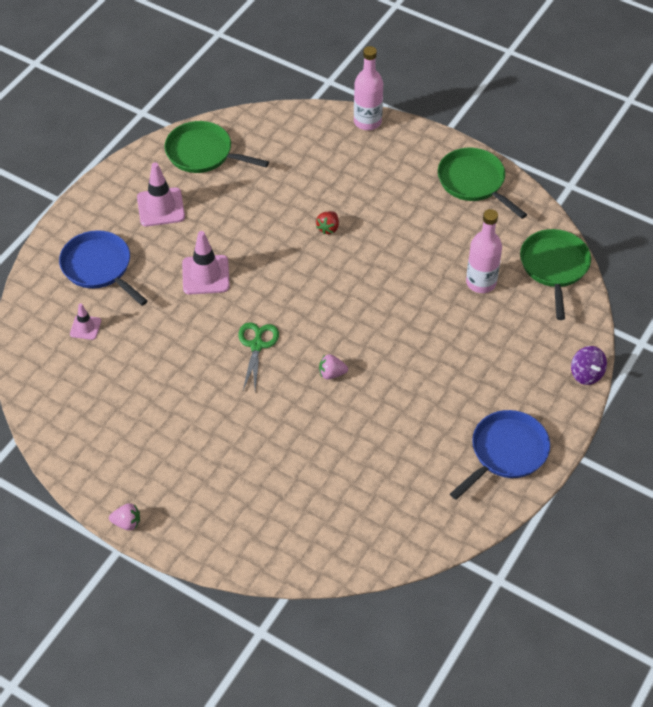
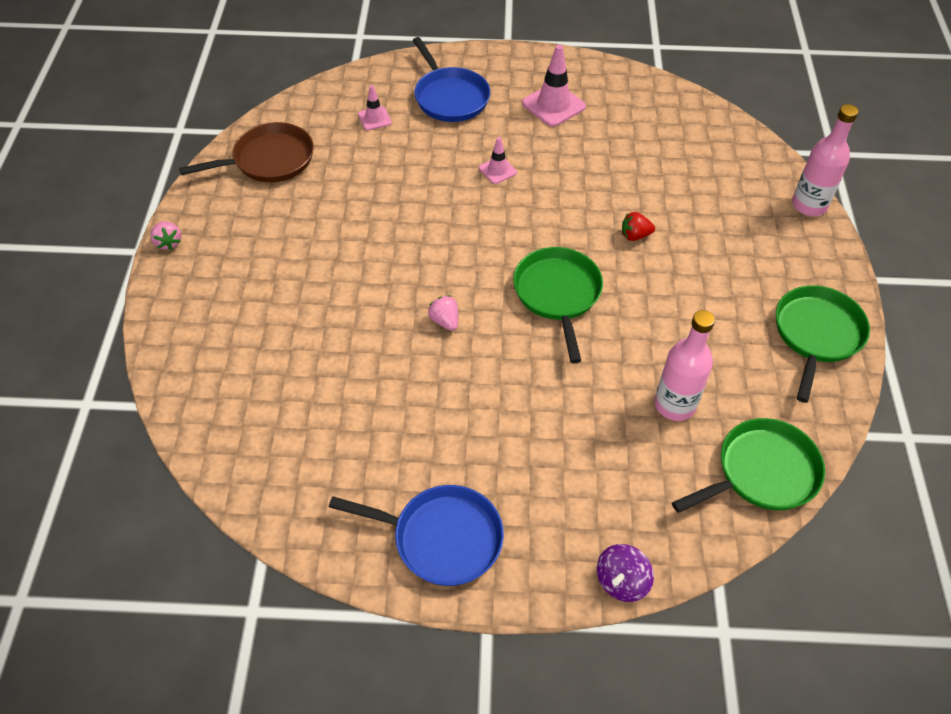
camera: 60 degrees right, 0 degrees up
blue pan [59,230,148,306] -> blue pan turned 135 degrees clockwise [413,37,490,122]
green pan [165,121,269,173] -> green pan moved to [513,247,603,363]
pink traffic cone [182,231,230,295] -> pink traffic cone [479,137,517,184], size x0.57
green scissors [238,322,279,390] -> none
none -> brown pan [179,122,314,182]

